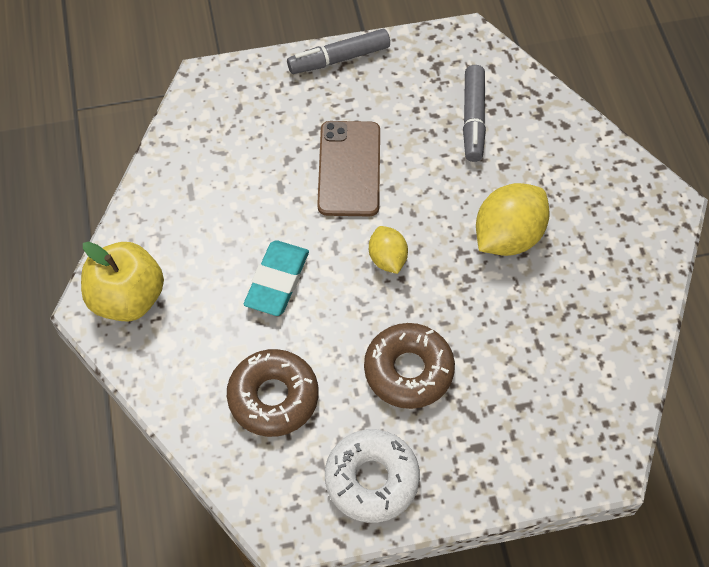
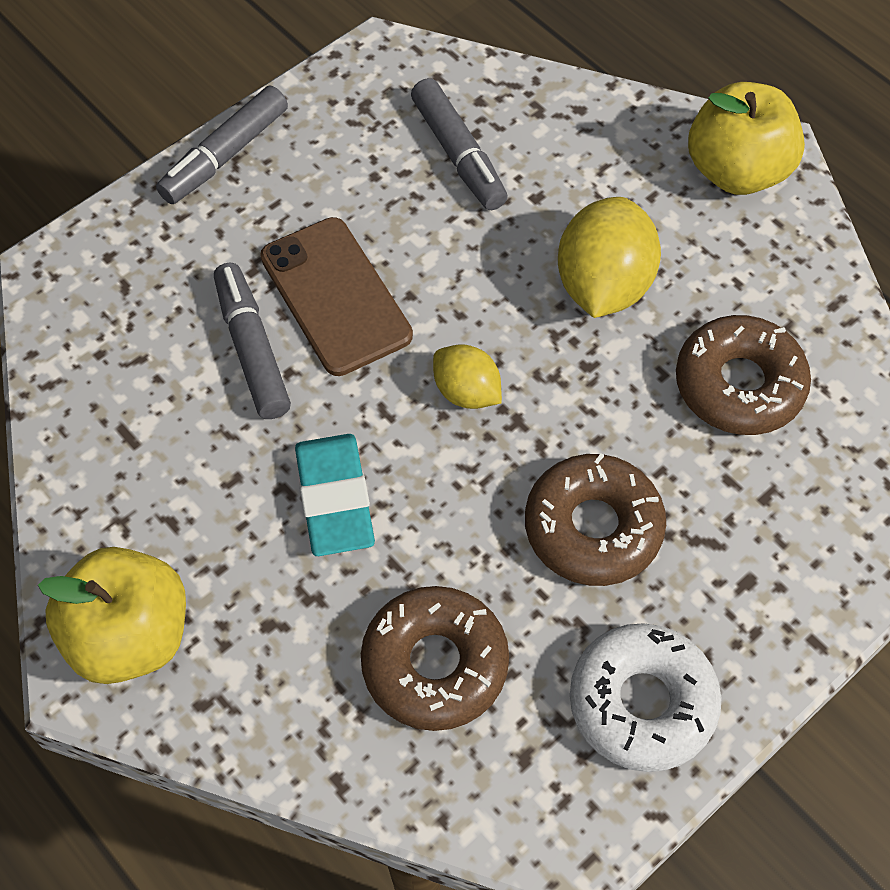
camera: 30 degrees left, 0 degrees up
none -> grey marker [214,262,291,419]
none -> brown donut [676,315,811,435]
none -> yellow apple [688,82,805,195]

